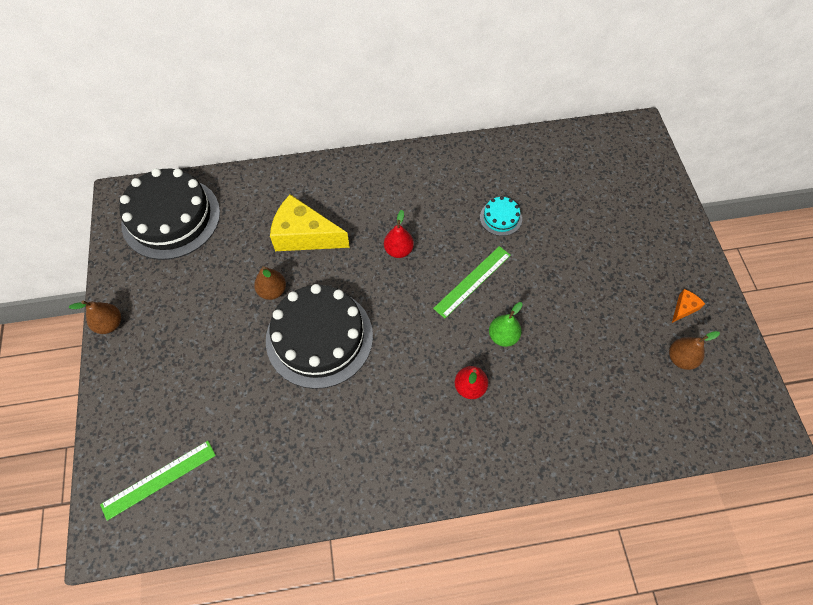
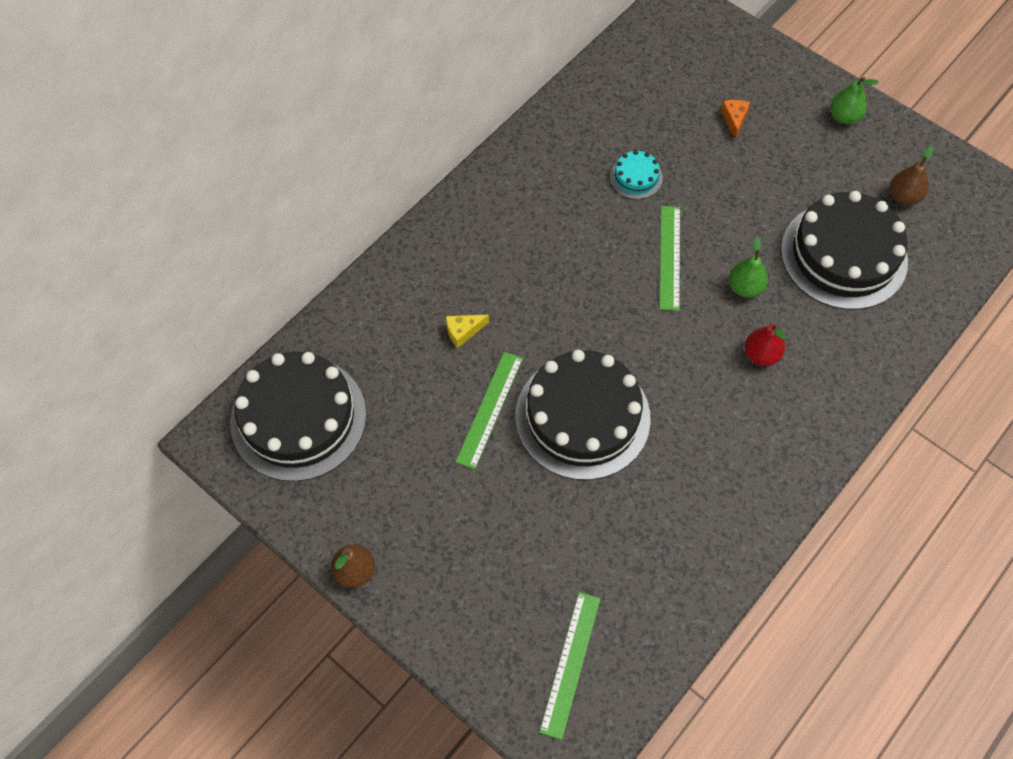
camera: 40 degrees left, 0 degrees up
brown pear [254,266,286,300] -> green ruler [456,352,523,469]
yellow cheese [270,194,350,251] -> yellow cheese [446,315,489,348], size x0.44
red pear [384,210,414,258] -> none
orange cheese [672,289,705,323] -> orange cheese moved to [721,100,750,139]
none -> black cake [781,191,908,310]
none -> green pear [830,77,879,124]

